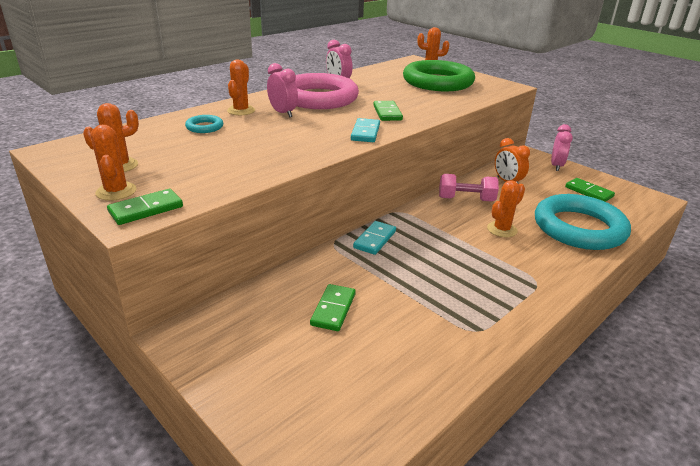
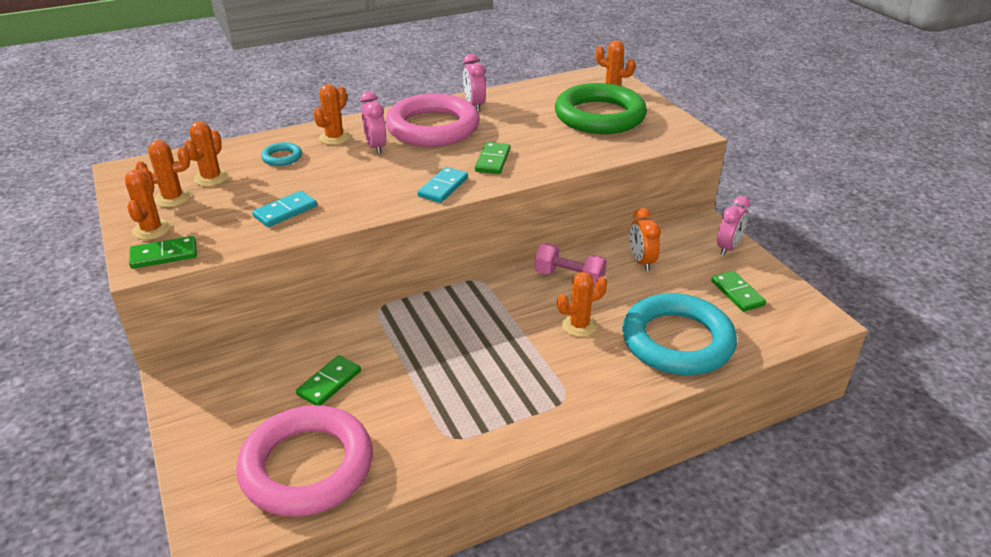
camera: 20 degrees right, 5 degrees up
turquoise domino [353,221,396,255] -> turquoise domino moved to [252,191,317,227]
none -> orange cactus [184,121,229,186]
none -> pink ring [236,405,373,517]

